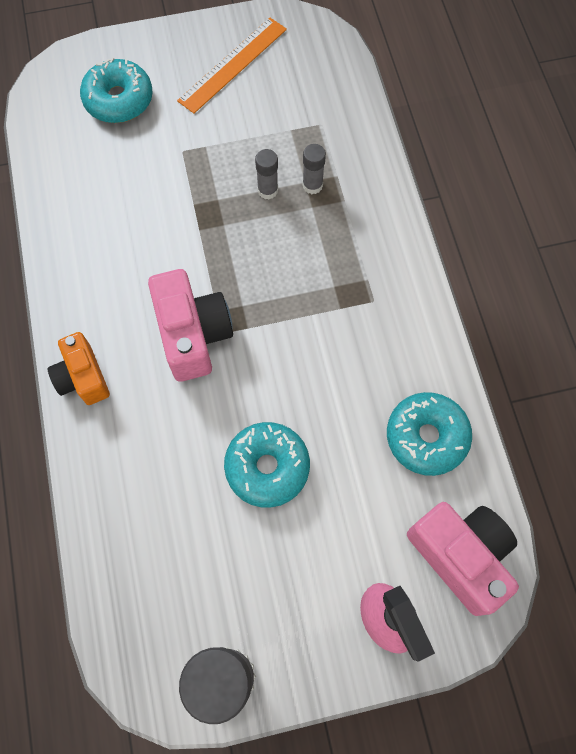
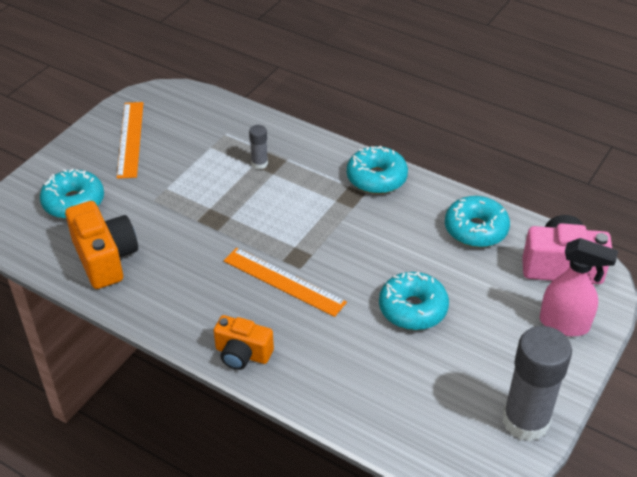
camera: 45 degrees left, 25 degrees down
pink camera [148,269,233,382] -> orange ruler [224,248,347,317]
grey glue stick [255,149,278,199] -> none
none -> orange camera [65,201,138,289]
none -> turquoise donut [347,146,408,194]

